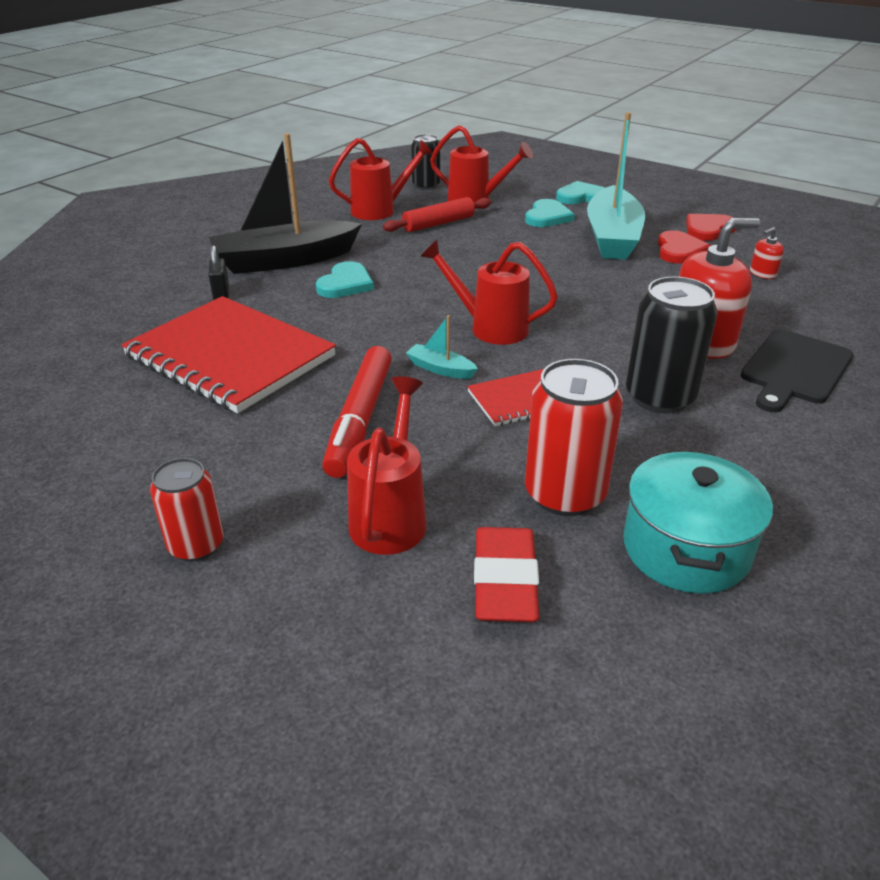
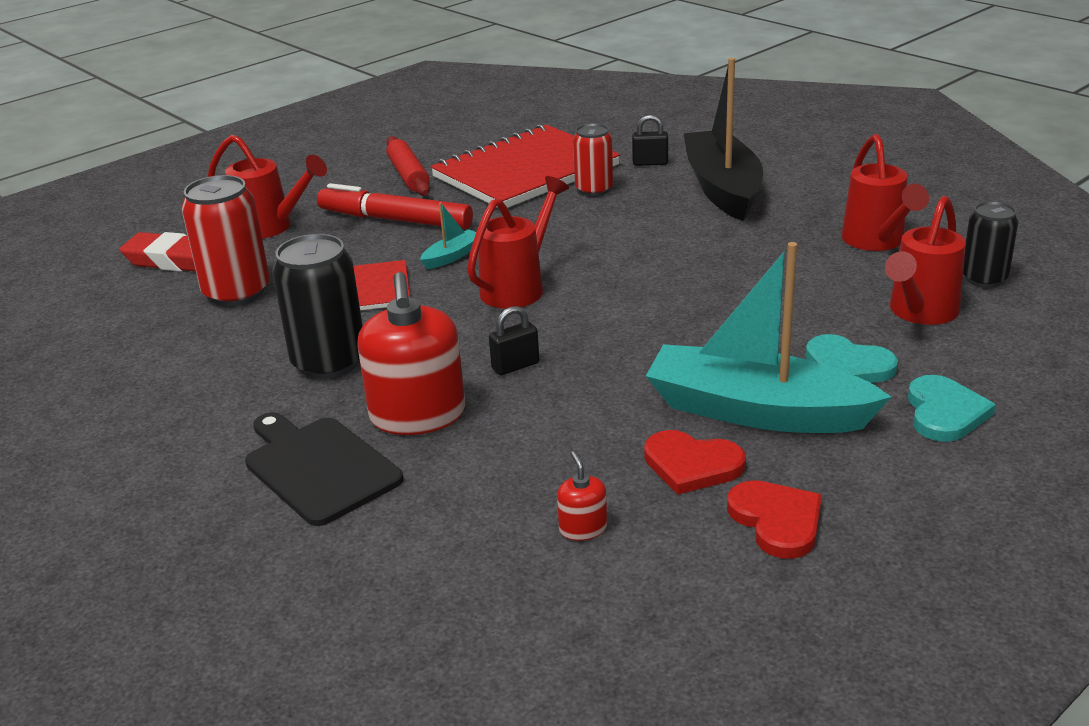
camera: 105 degrees right, 5 degrees down
red can [150,458,224,561] -> red can moved to [573,123,613,196]
turquoise heart [316,261,374,298] -> none
red rolling pin [383,197,491,232] -> red rolling pin moved to [386,136,430,196]
turquoise pot [623,450,773,594] -> none
none -> black padlock [489,306,539,375]

